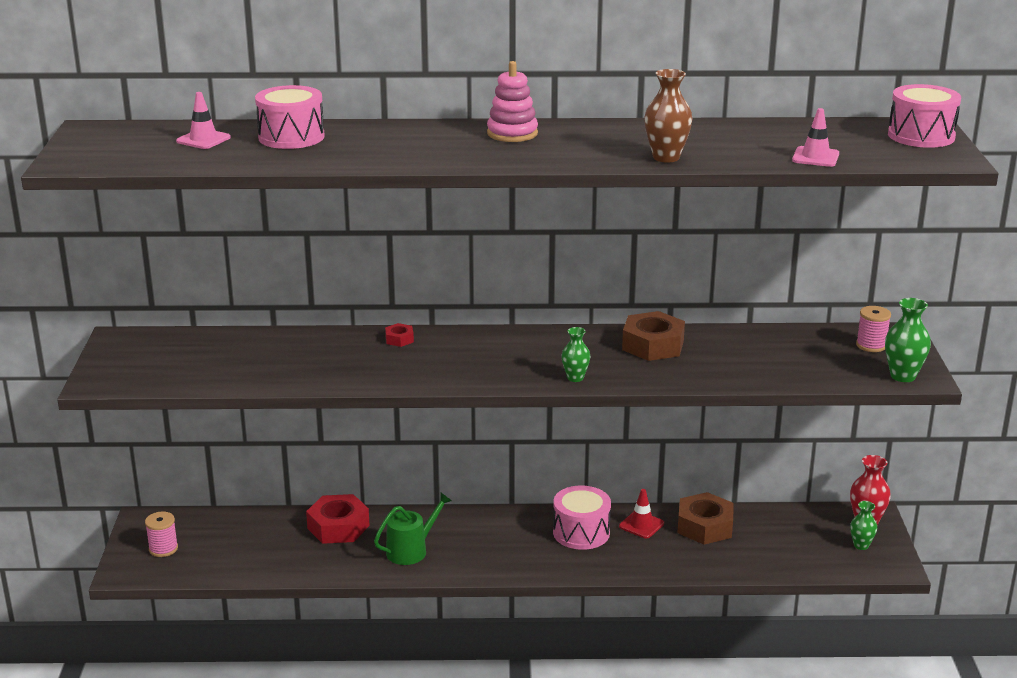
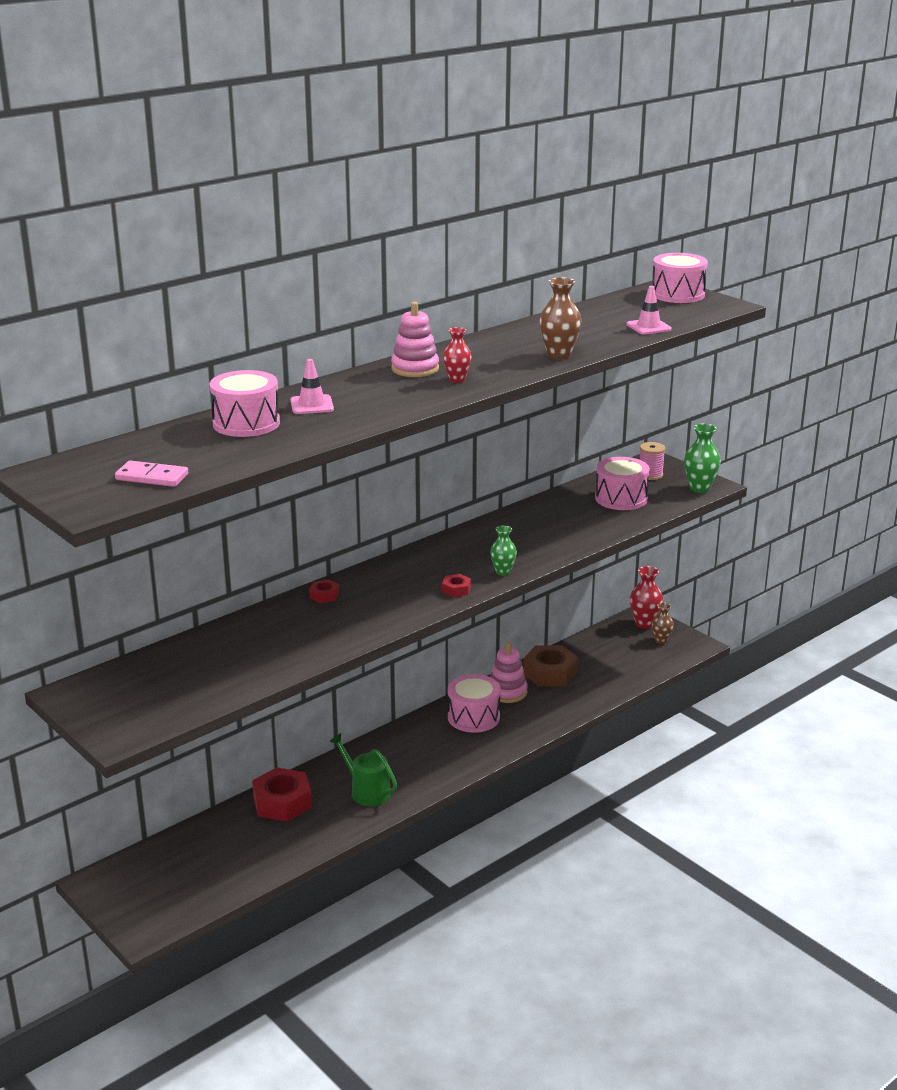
camera: 40 degrees left, 0 degrees up
pink spool [145,512,178,557] -> none
pink traffic cone [176,92,231,149] -> pink traffic cone moved to [290,359,334,414]
green watering can [374,493,452,565] -> green watering can turned 60 degrees counterclockwise [329,733,397,806]
red traffic cone [619,489,664,539] -> pink stacking toy [490,642,528,703]
brown nut [622,311,685,361] -> none
green vase [850,501,877,550] -> brown vase [652,603,674,644]
none -> pink domino [115,461,188,487]
none -> red nut [442,574,471,597]
none -> red vase [443,327,472,383]
none -> pink drum [595,457,650,510]

